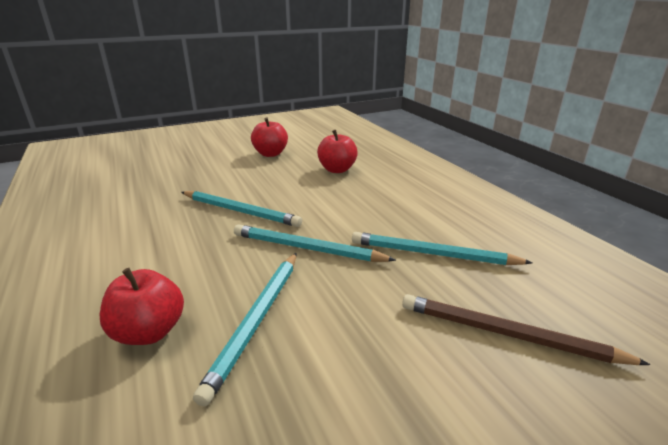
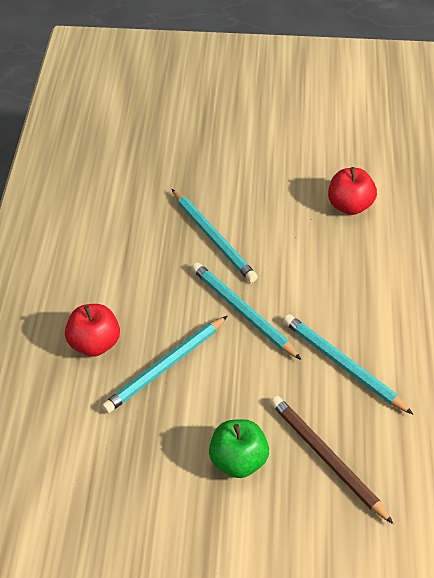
camera: 30 degrees right, 20 degrees up
red apple [251,117,288,157] -> none
none -> green apple [209,419,269,478]

